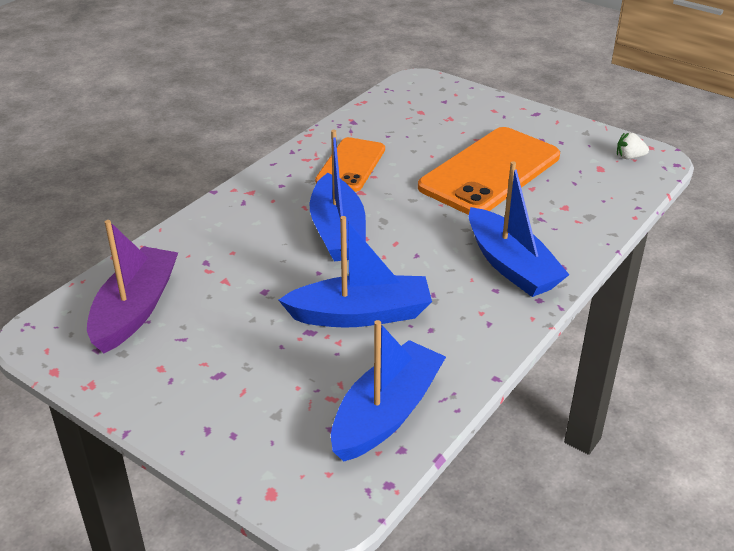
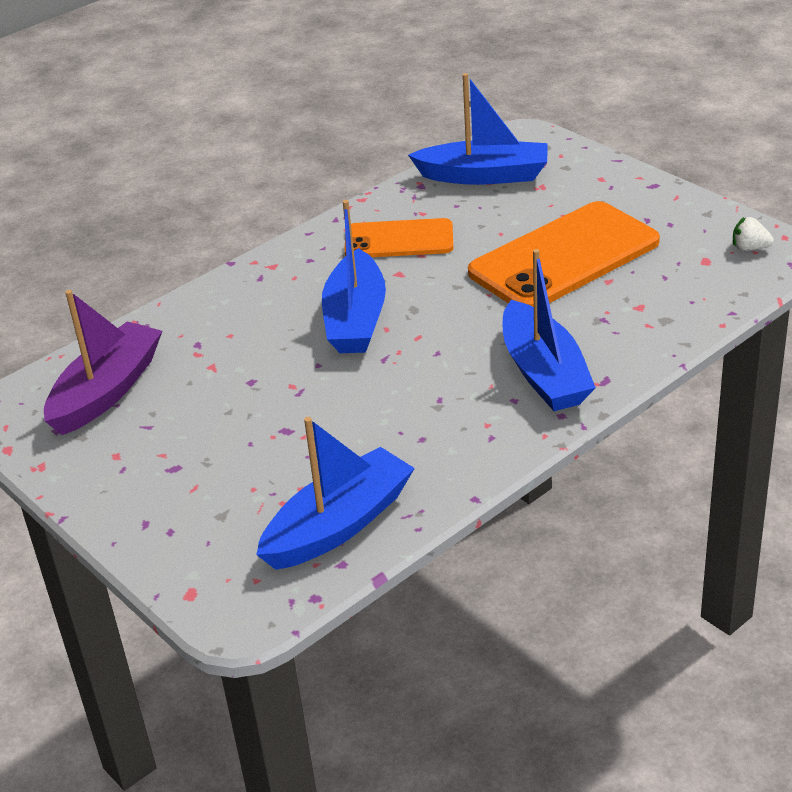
camera: 15 degrees right, 0 degrees up
blue boat [278,216,432,327] -> blue boat moved to [408,73,548,185]
orange phone [315,137,385,192] -> orange phone turned 60 degrees clockwise [344,218,453,257]

